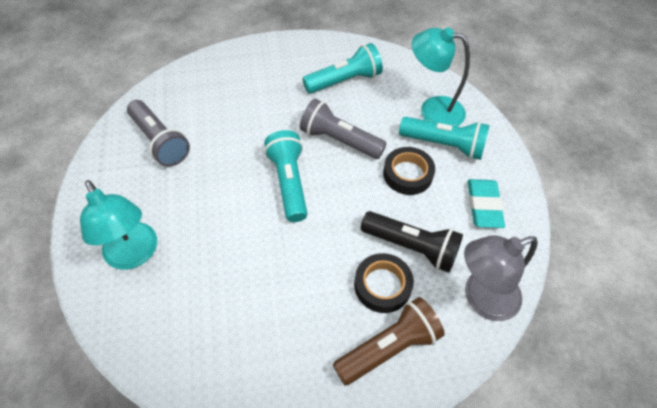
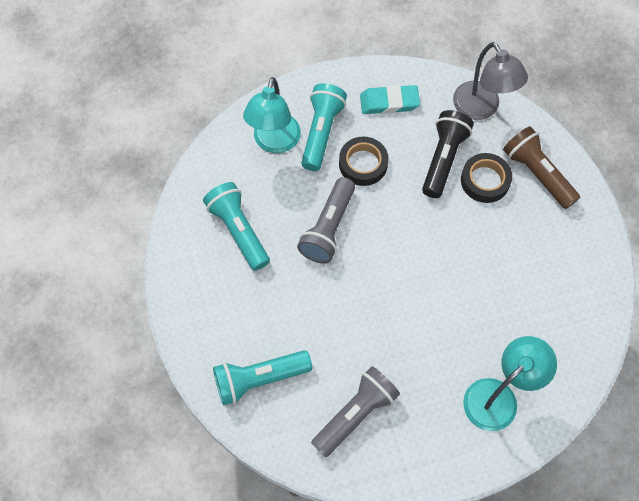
camera: 95 degrees left, 10 degrees up
turquoise flashlight [264,130,308,222] -> turquoise flashlight moved to [213,350,312,406]

